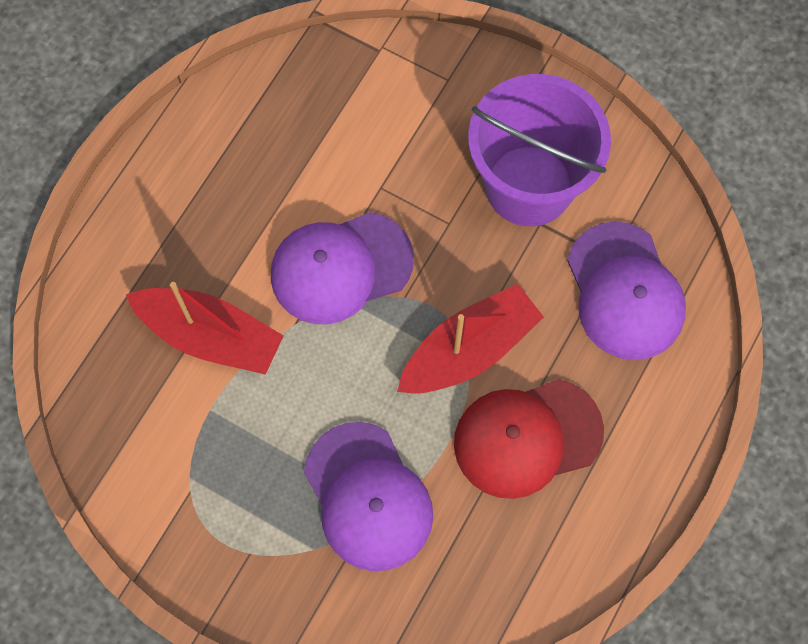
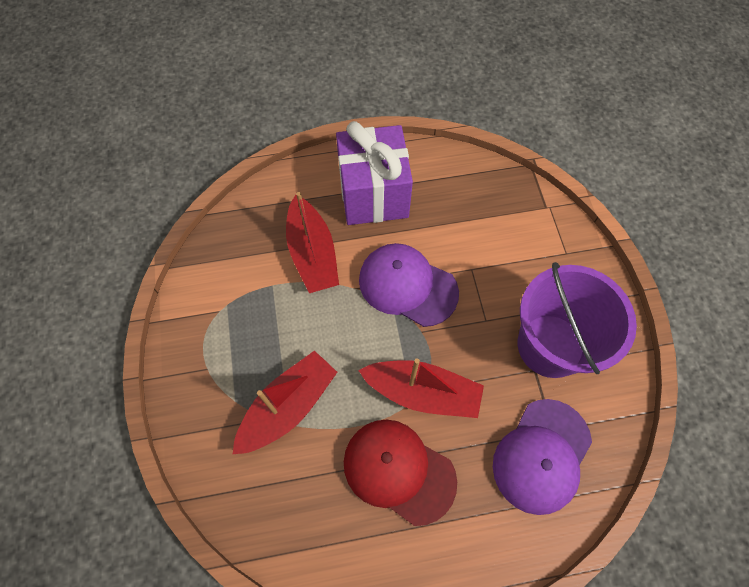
camera: 50 degrees right, 5 degrees down
purple cap [304,422,433,571] -> red boat [232,350,337,455]
none -> purple gift [336,121,413,225]

